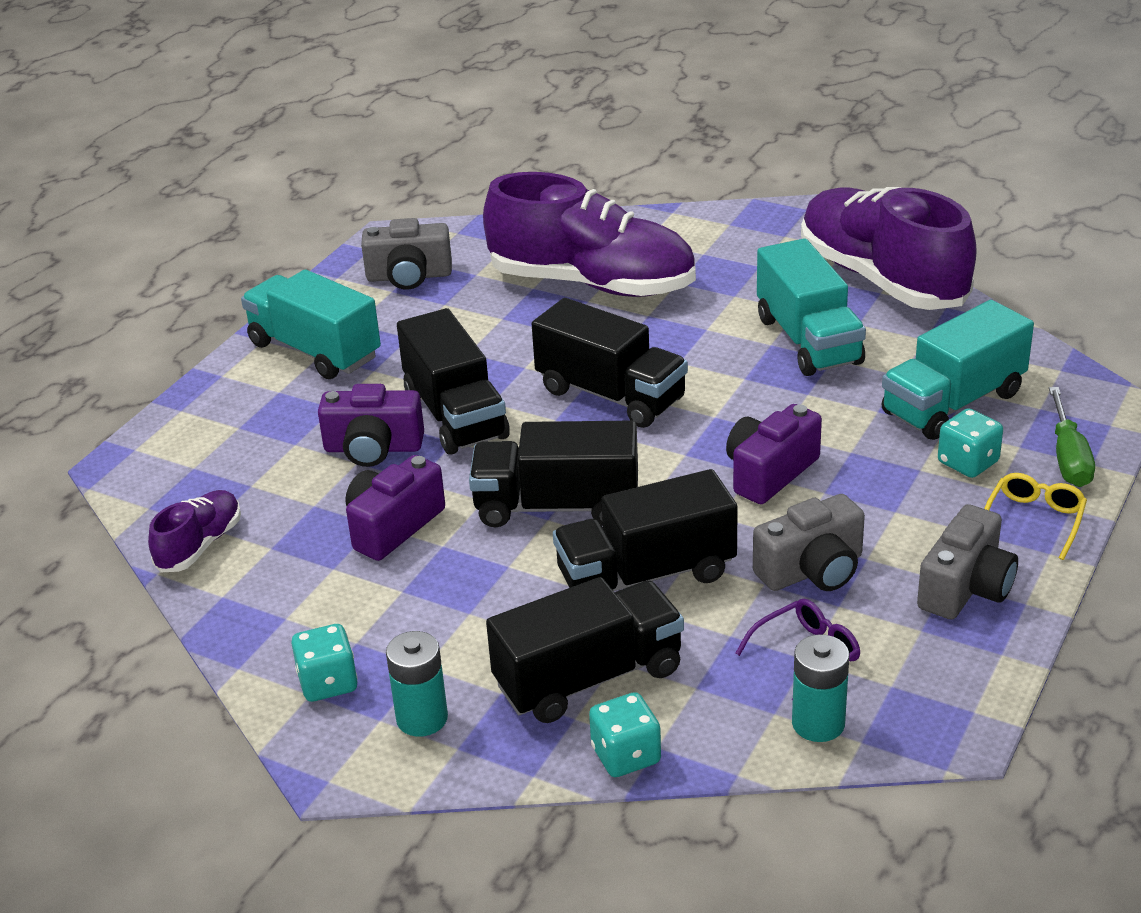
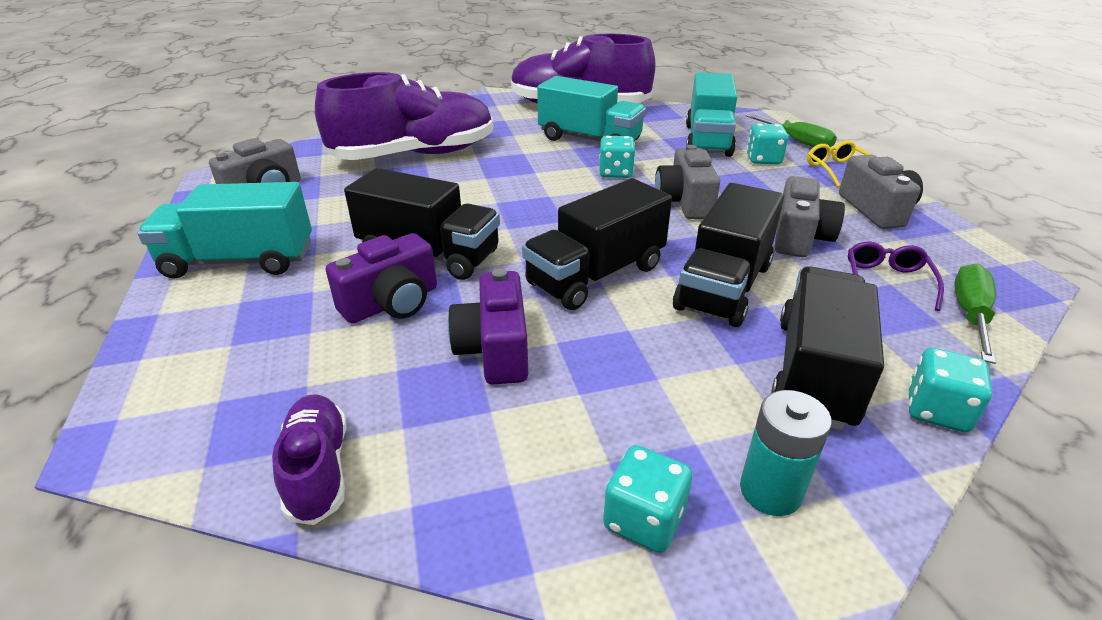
camera: 45 degrees left, 0 degrees up
black truck [532,298,688,428] -> none
purple camera [726,404,822,504] -> grey camera [655,145,720,219]
turquoise battery [792,634,849,742] -> green screwdriver [954,263,996,364]
none -> turquoise dice [599,136,636,178]

